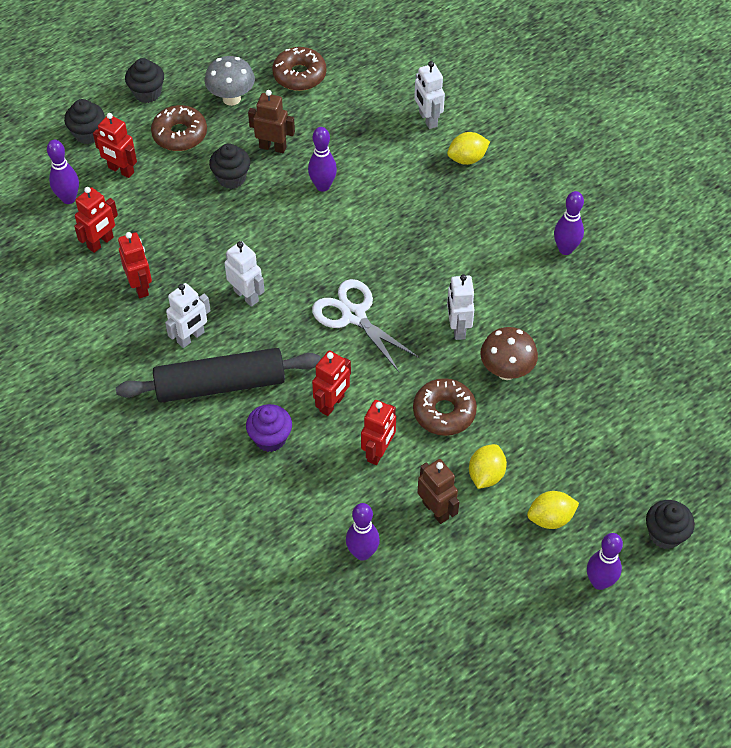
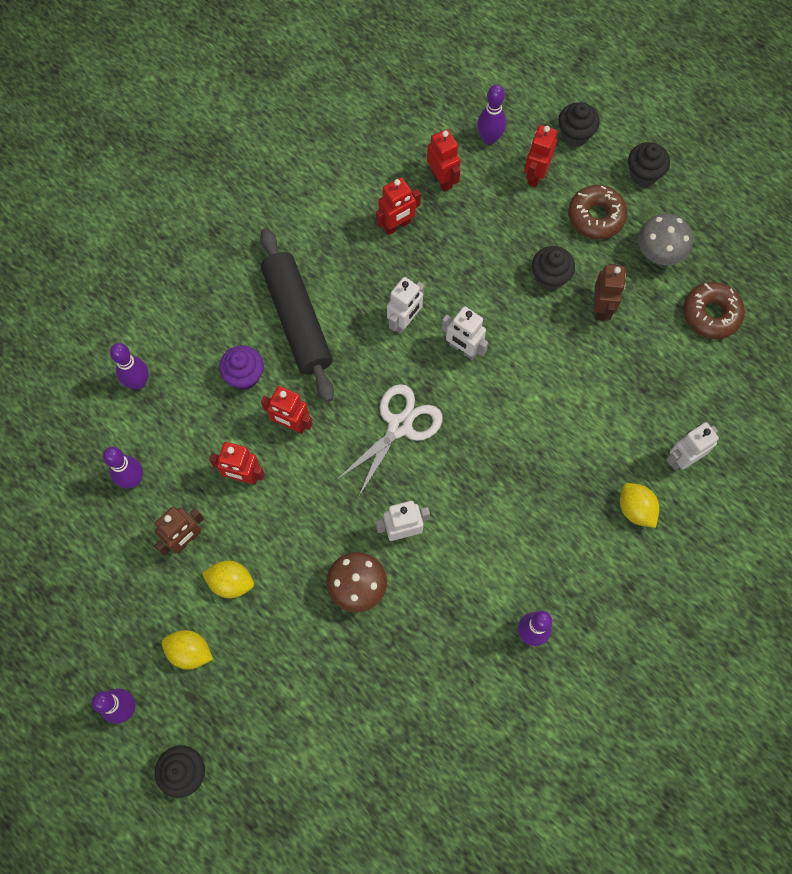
camera: 80 degrees right, 15 degrees up
red robot [74,187,118,253] -> red robot turned 150 degrees counterclockwise [427,129,460,192]
white robot [165,283,211,348] -> white robot moved to [442,306,488,360]
purple bowling pin [308,127,337,192] -> purple bowling pin moved to [110,343,149,390]
brown donut [413,378,477,436] -> none
yellow lemon [527,491,579,529] -> yellow lemon turned 45 degrees counterclockwise [162,630,213,670]

